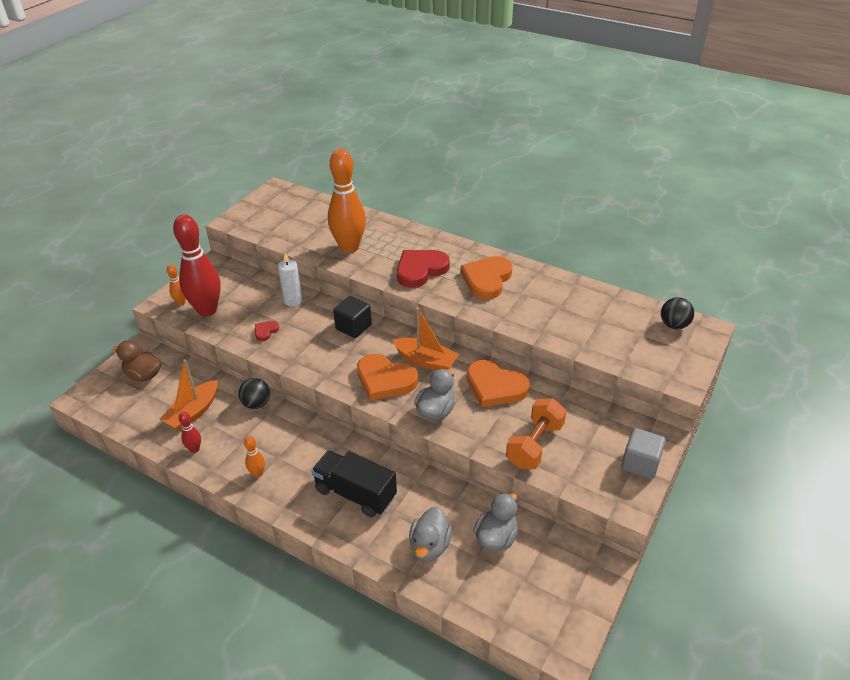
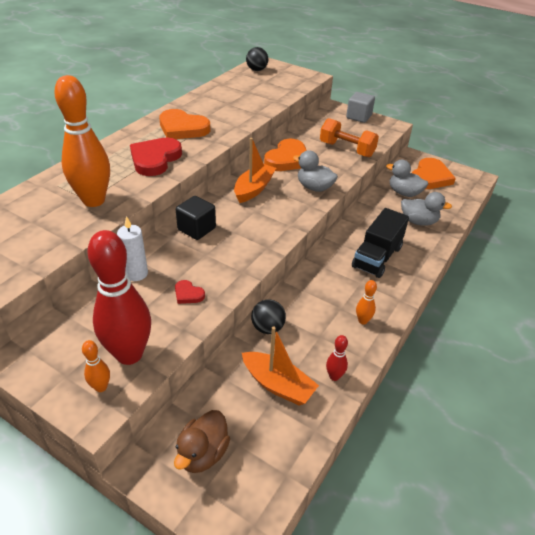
camera: 90 degrees left, 0 degrees up
orange heart [357,354,418,401] -> orange heart moved to [412,158,456,189]
red heart [397,250,450,288] -> red heart turned 60 degrees clockwise [130,137,182,176]

